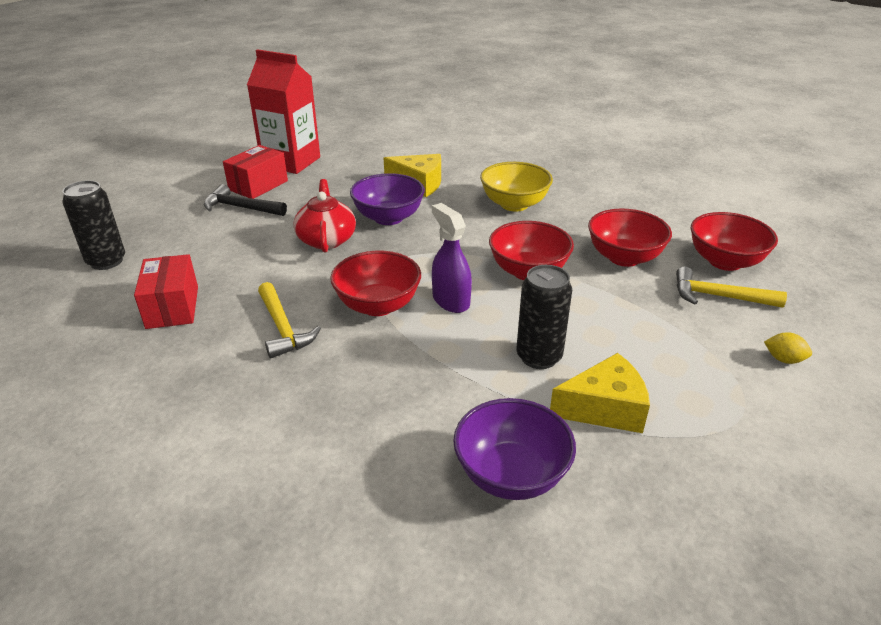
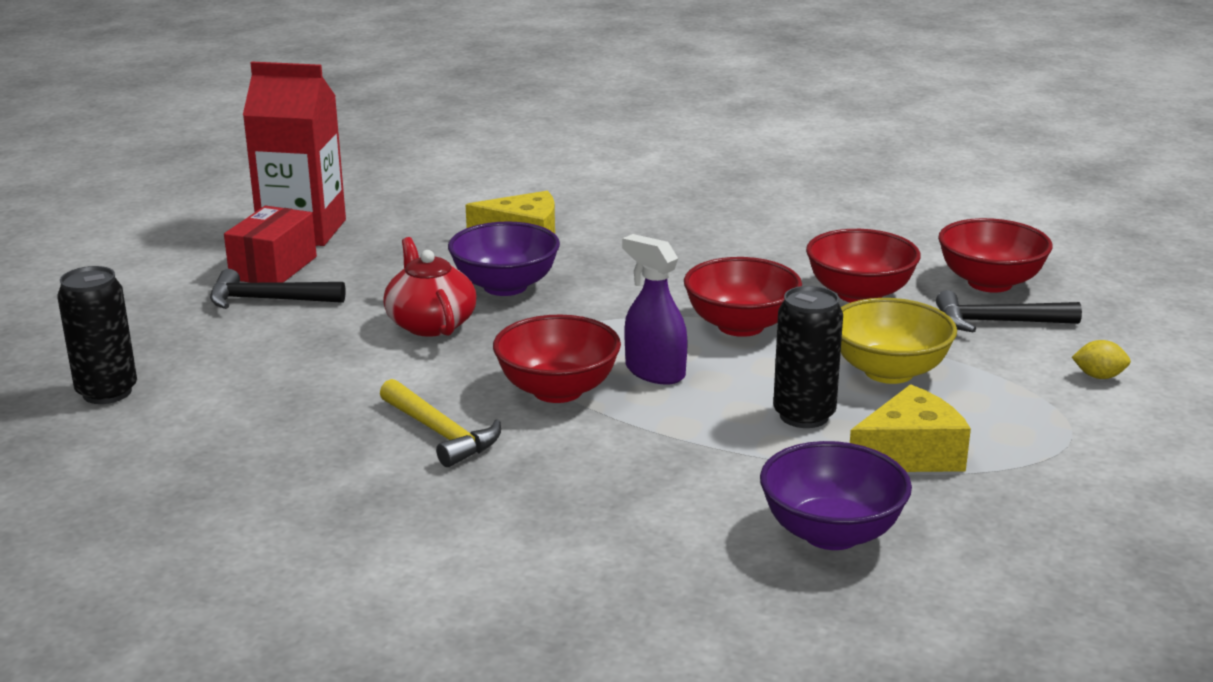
camera: 15 degrees left, 10 degrees down
red box [134,254,198,329] -> none
yellow bowl [480,162,553,212] -> yellow bowl moved to [841,298,957,384]
yellow hammer [676,267,787,308] -> black hammer [936,290,1082,333]

